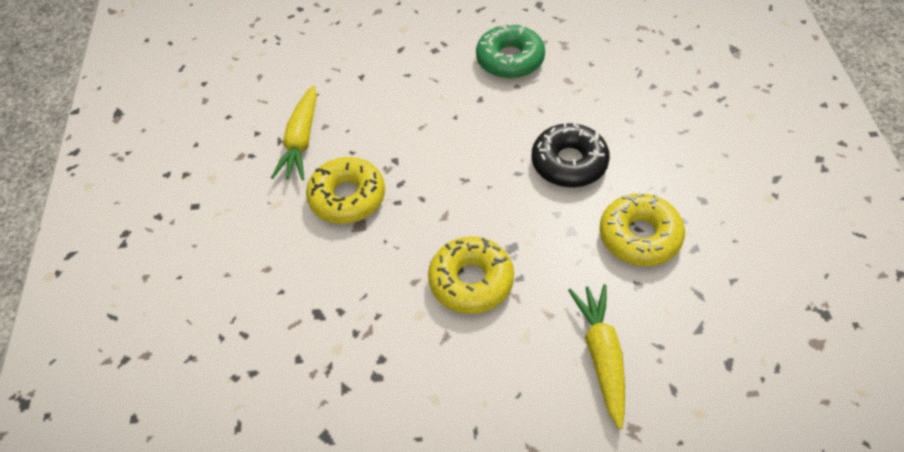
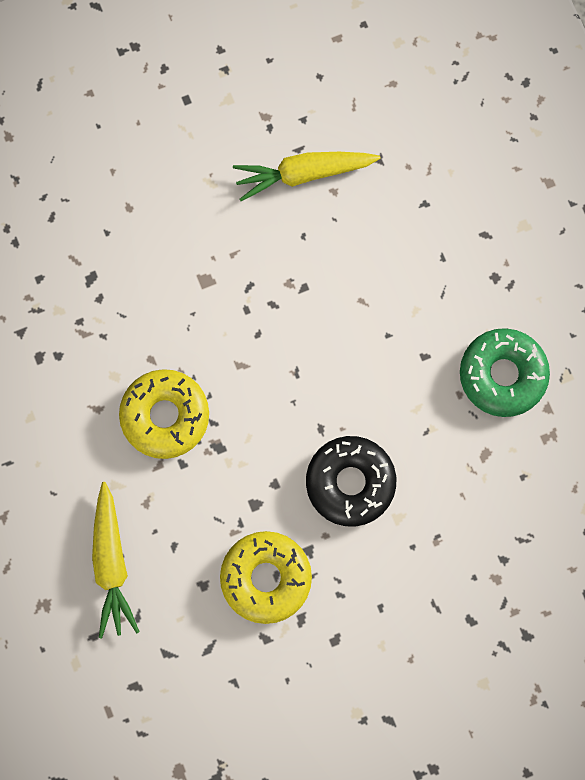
camera: 70 degrees right, 25 degrees up
yellow donut [306,157,385,224] -> none
yellow carrot [568,284,625,430] -> yellow carrot turned 105 degrees clockwise [92,482,140,638]

